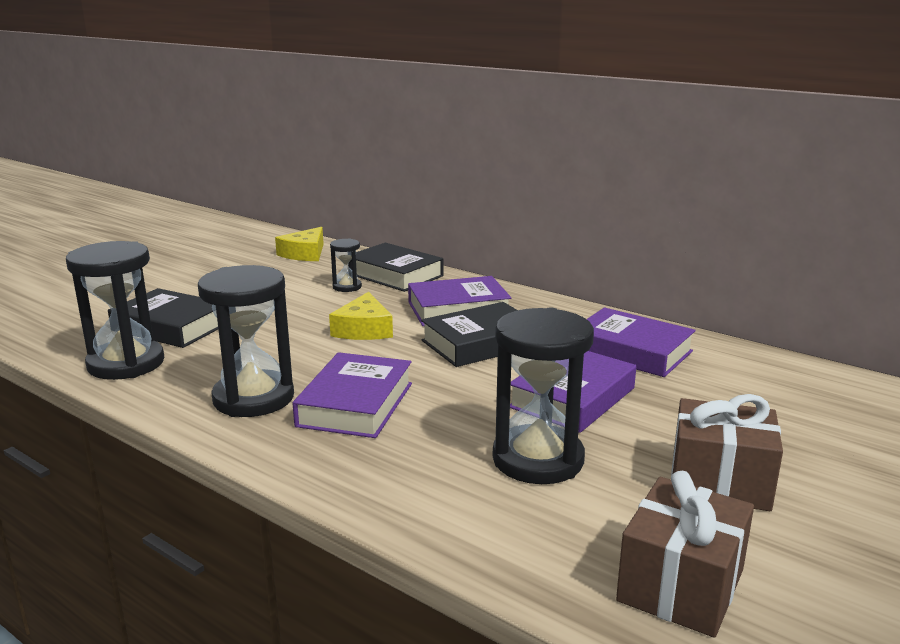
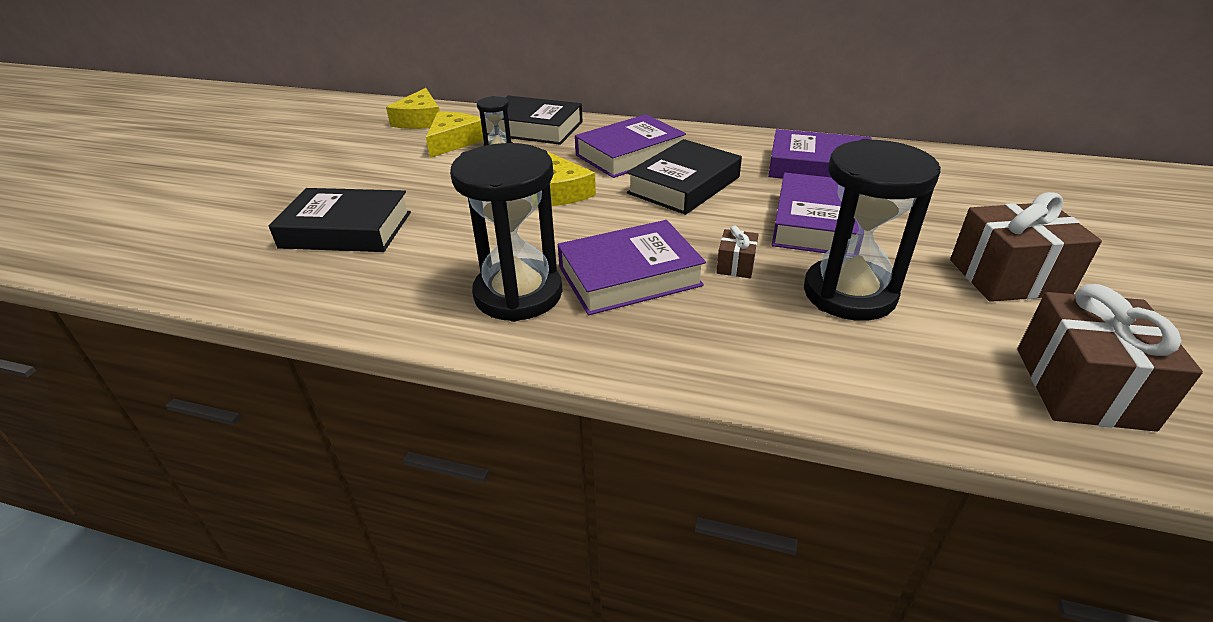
camera: 20 degrees left, 15 degrees up
black hourglass [66,241,164,380] -> none
purple book [292,352,412,438] -> purple book turned 75 degrees clockwise [558,220,706,315]
none -> yellow cheese [426,112,484,158]
none -> brown gift [716,225,759,278]

